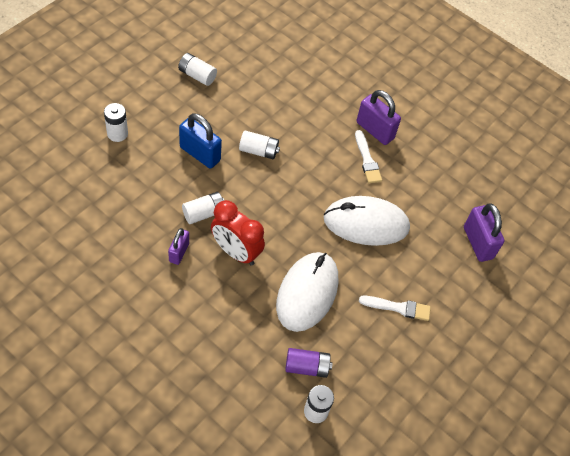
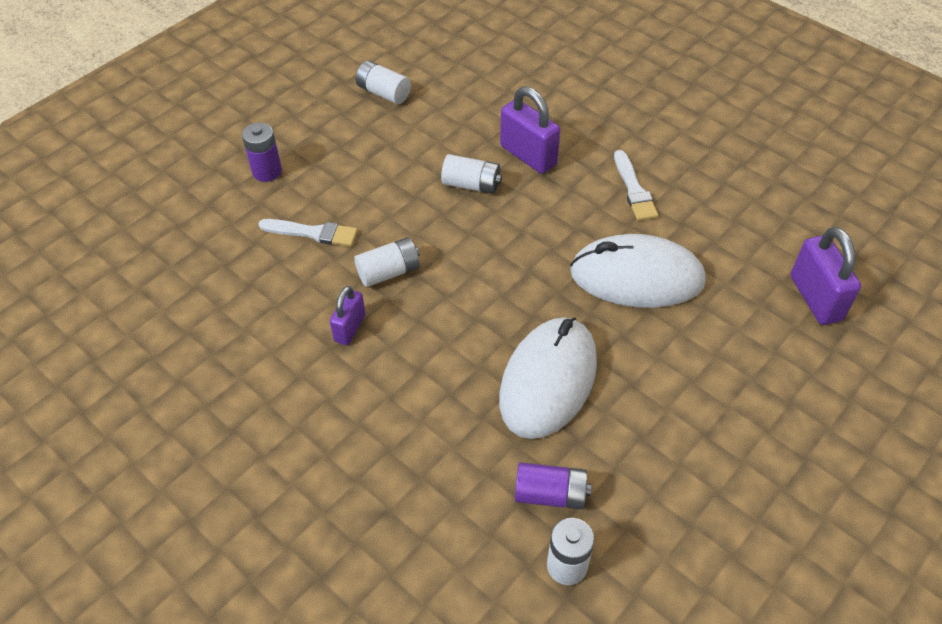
camera: 10 degrees right, 5 degrees down
white battery [104,103,128,142] -> purple battery [242,122,282,182]
blue padlock [179,113,222,169] -> none
red clock [211,200,265,266] -> none
purple padlock [356,90,401,145] -> purple padlock moved to [500,86,560,174]
white brush [359,296,431,321] -> white brush moved to [259,219,358,247]

